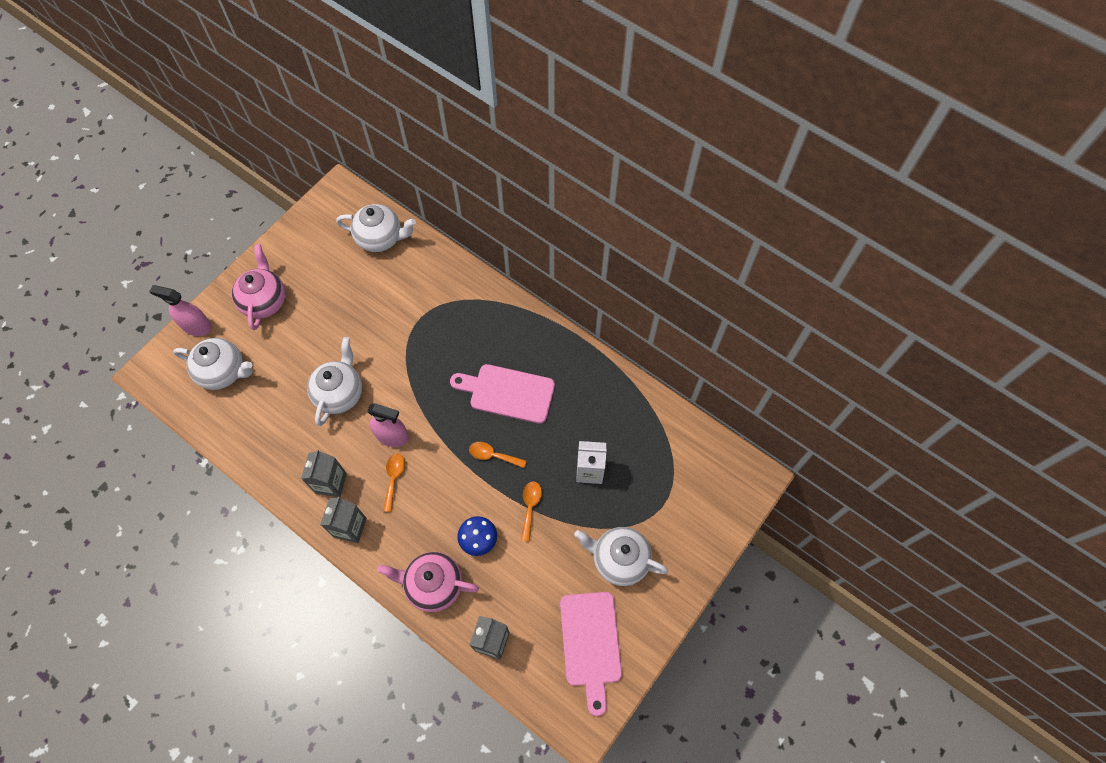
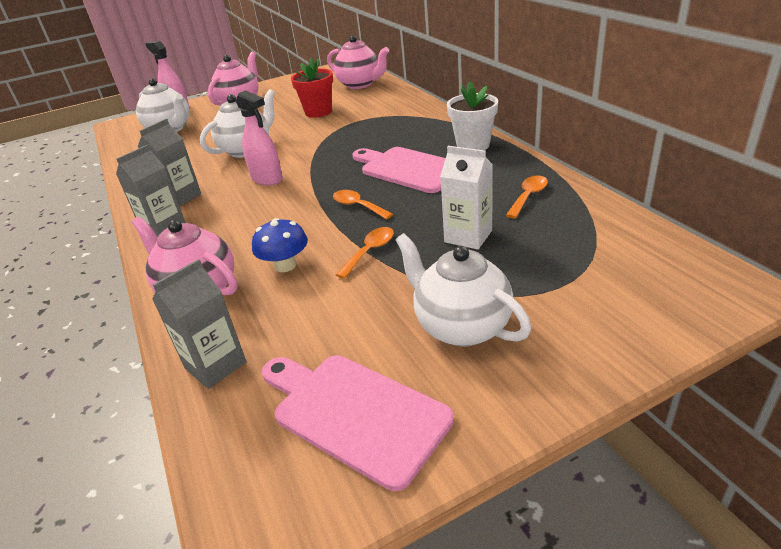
camera: 30 degrees right, 30 degrees down
white teapot [336,204,416,252] -> pink teapot [327,35,389,89]
orange spoon [383,453,405,512] -> orange spoon moved to [506,175,548,219]
pink cutting board [560,592,622,716] -> pink cutting board turned 105 degrees clockwise [262,355,454,491]
none -> red flower pot [291,58,333,118]
none -> white flower pot [447,81,498,150]

